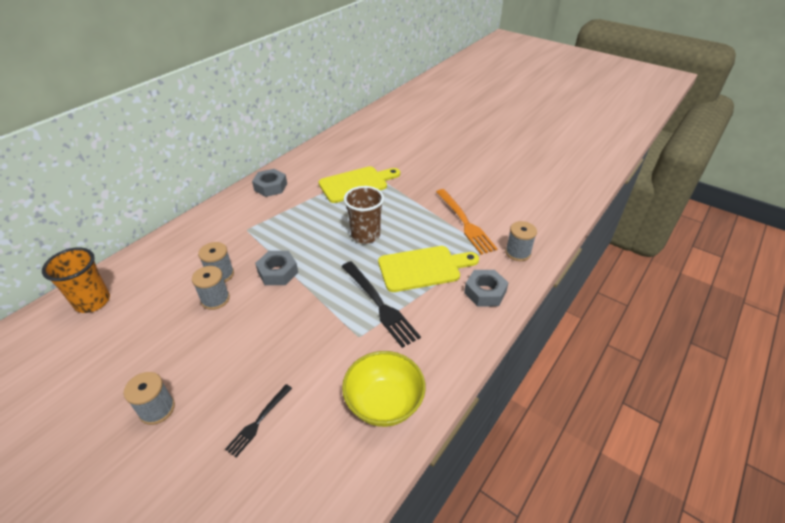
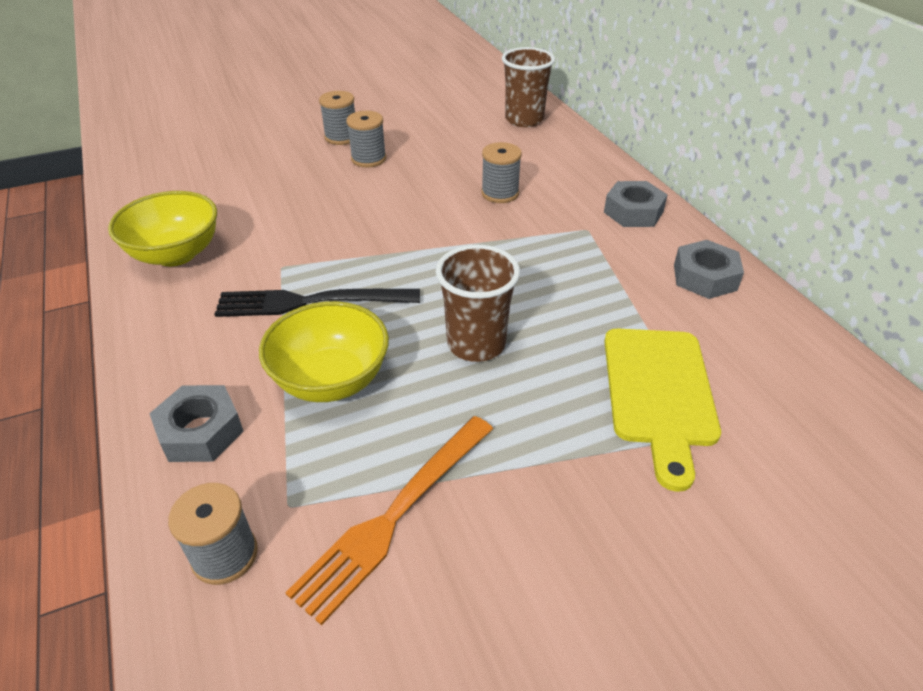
camera: 120 degrees right, 0 degrees up
orange cup [42,248,110,313] -> brown cup [502,47,555,127]
grey spool [192,266,230,310] -> grey spool moved to [346,111,386,168]
black fork [225,384,292,457] -> none
grey nut [255,251,298,285] -> grey nut moved to [604,181,668,227]
yellow cutting board [378,246,479,292] -> yellow bowl [259,301,389,402]
orange fork [436,189,497,255] -> orange fork turned 60 degrees counterclockwise [285,416,493,625]

